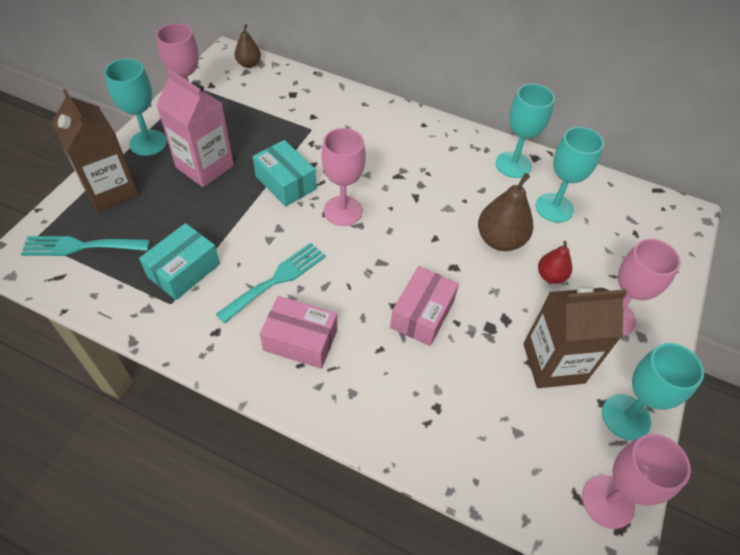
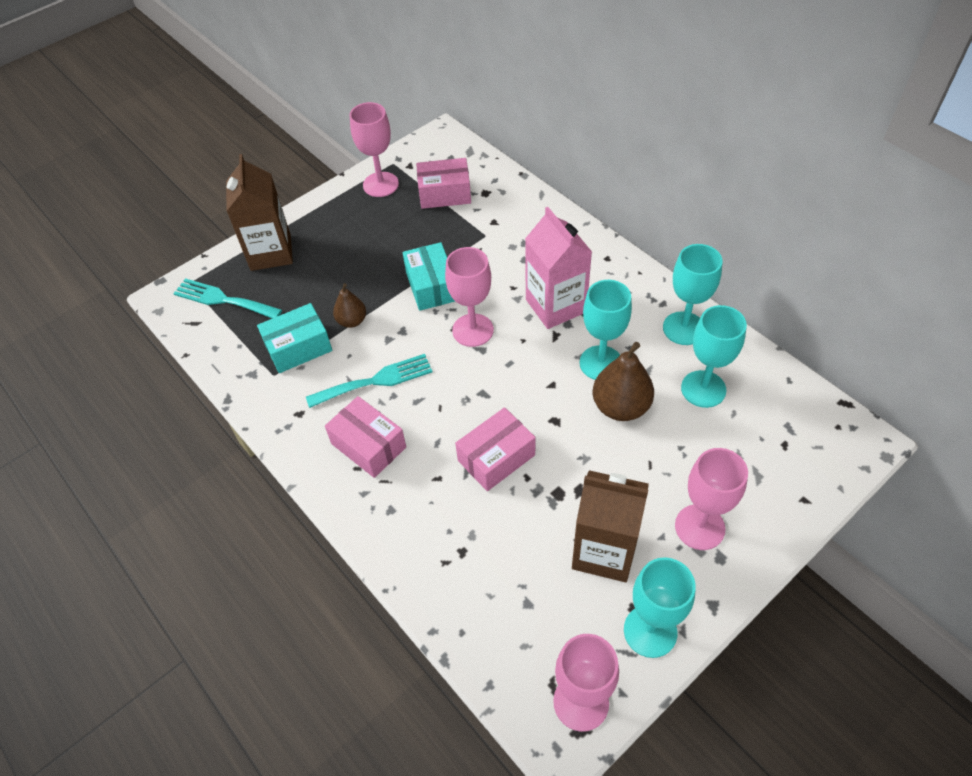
camera: 30 degrees right, 0 degrees up
turquoise goblet [104,59,167,156] -> turquoise goblet moved to [580,280,632,380]
pink carton [157,69,234,187] -> pink carton moved to [525,207,592,329]
brown pear [235,24,261,68] -> brown pear moved to [333,283,366,328]
red pear [538,241,572,284] -> none
none -> pink box [416,158,471,209]

